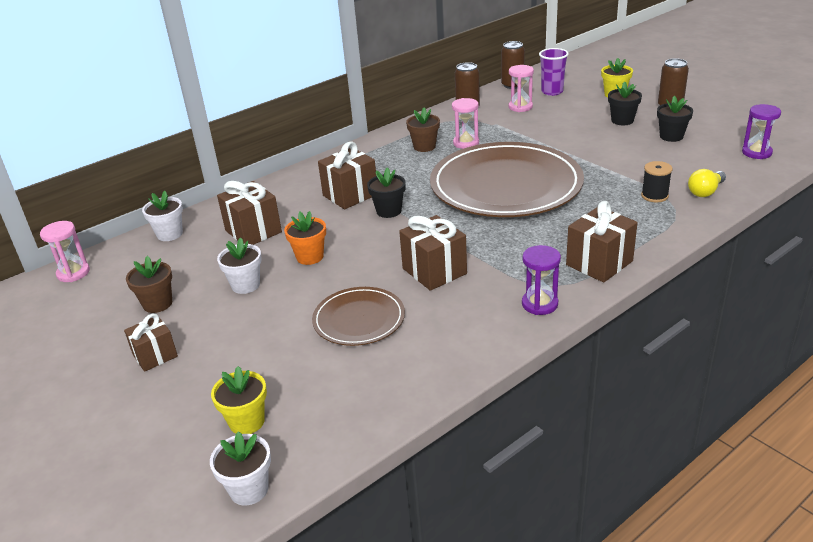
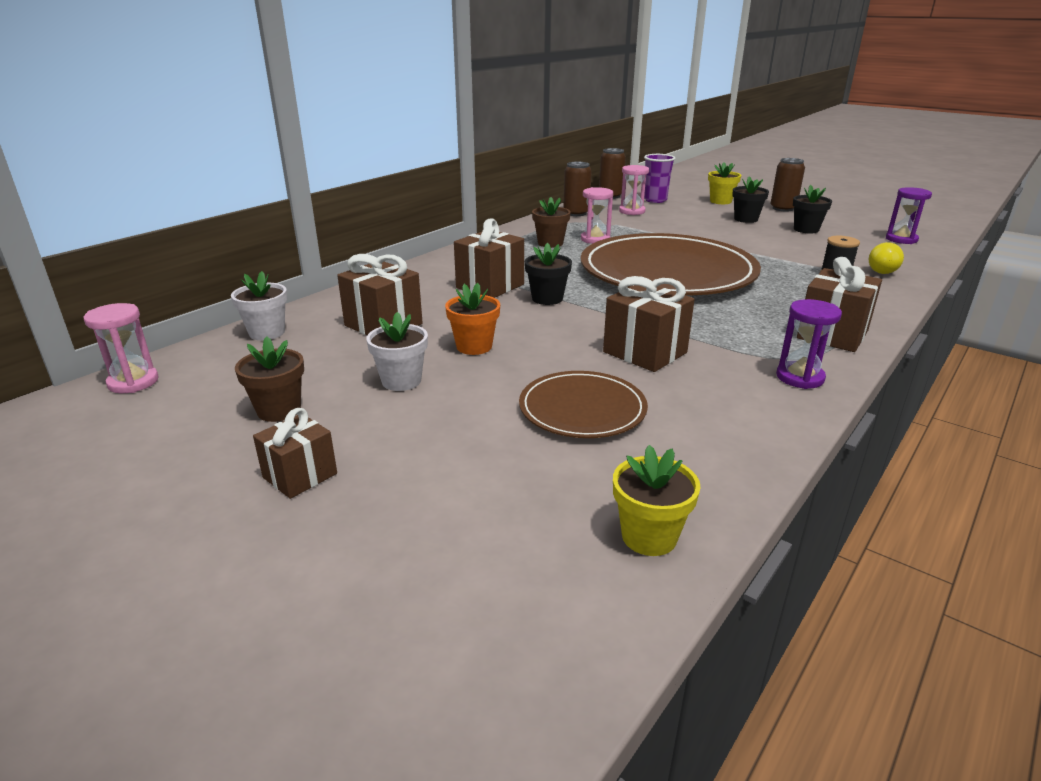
camera: 15 degrees left, 5 degrees down
white flower pot [210,431,271,505] -> none
yellow flower pot [211,366,267,434] -> yellow flower pot moved to [613,445,701,556]

